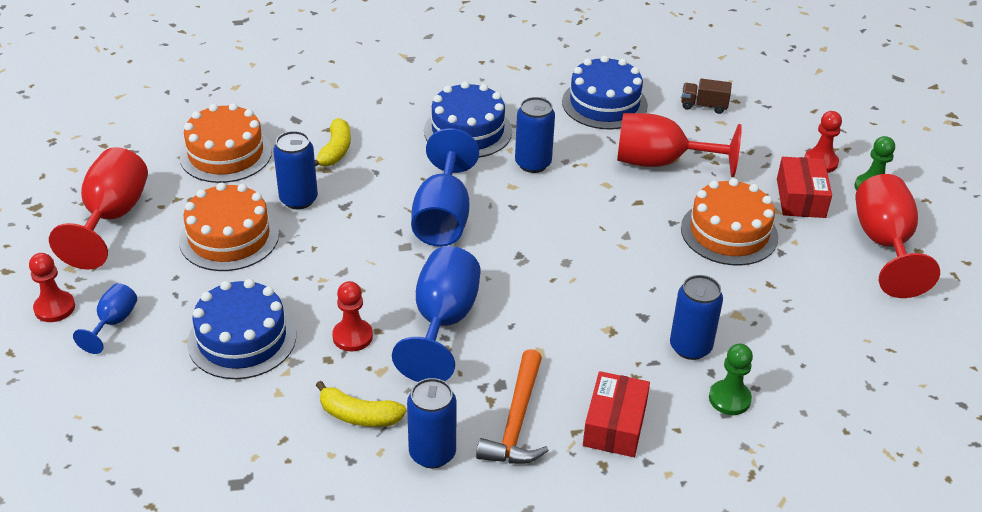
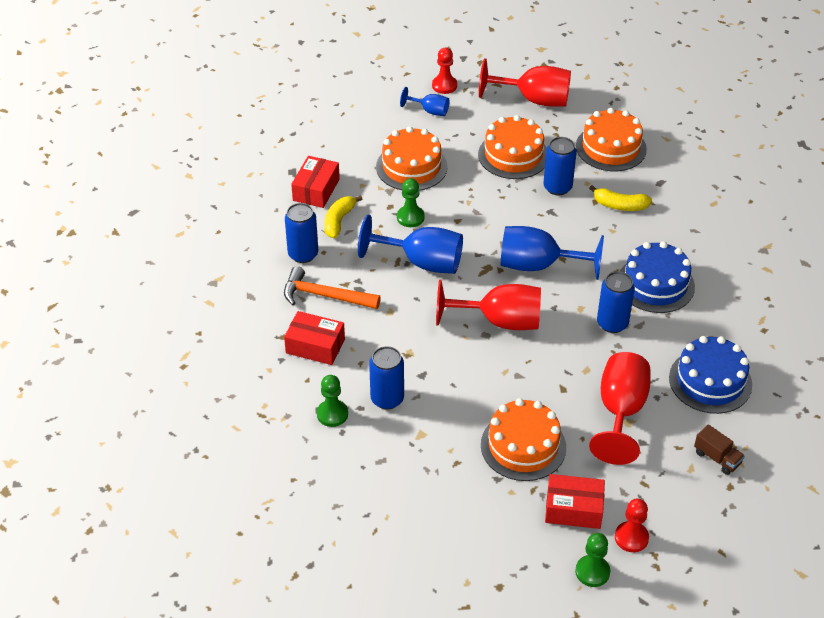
camera: 95 degrees right, 5 degrees up
blue cake [187,279,296,379] -> orange cake [376,126,448,191]
red pawn [332,281,373,351] -> green pawn [397,178,425,227]
brown truck [681,79,732,114] -> brown truck turned 120 degrees clockwise [694,424,745,475]
red goblet [855,174,940,298] -> red goblet moved to [436,279,541,330]
none -> red box [291,156,340,208]

